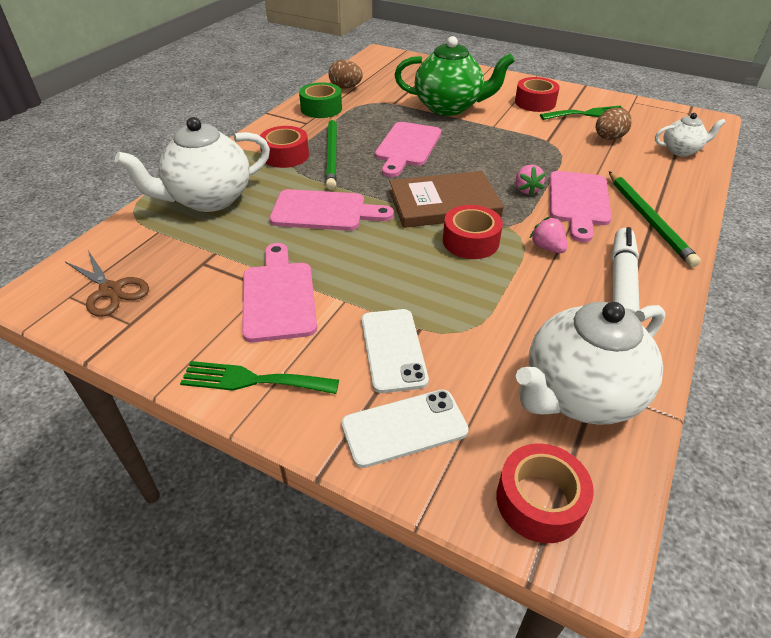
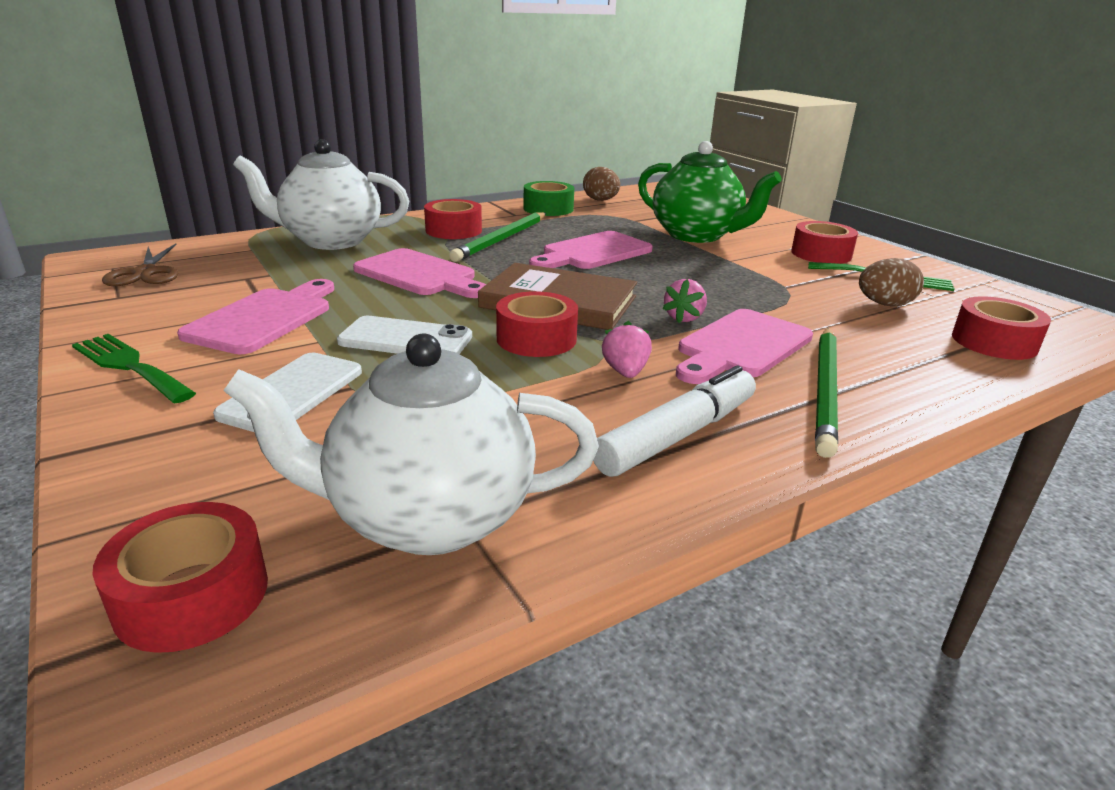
camera: 30 degrees right, 15 degrees down
white phone [341,390,469,468] -> white phone moved to [337,316,472,354]
white teapot [655,113,726,156] -> red tape [952,296,1051,360]

